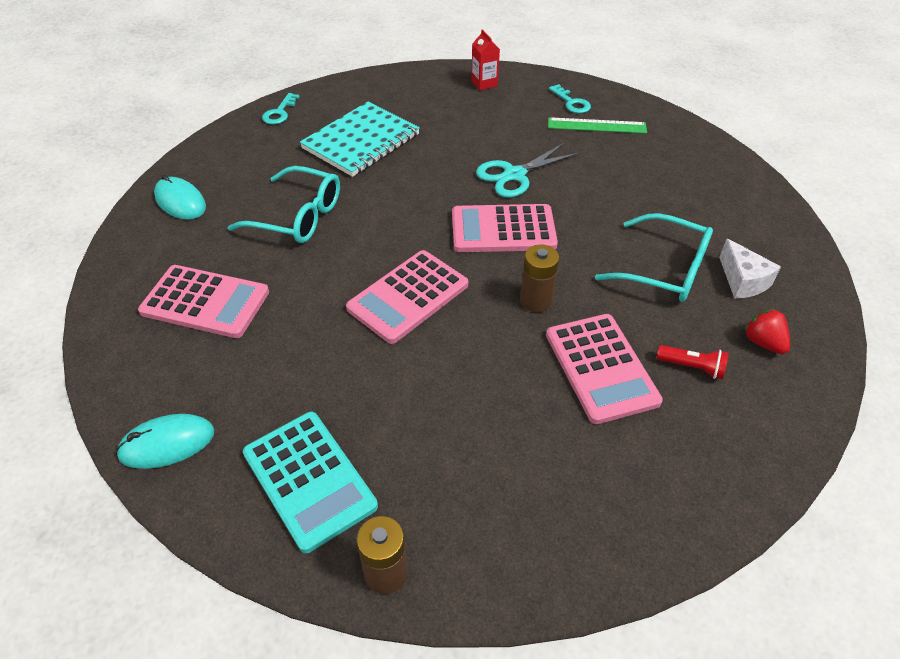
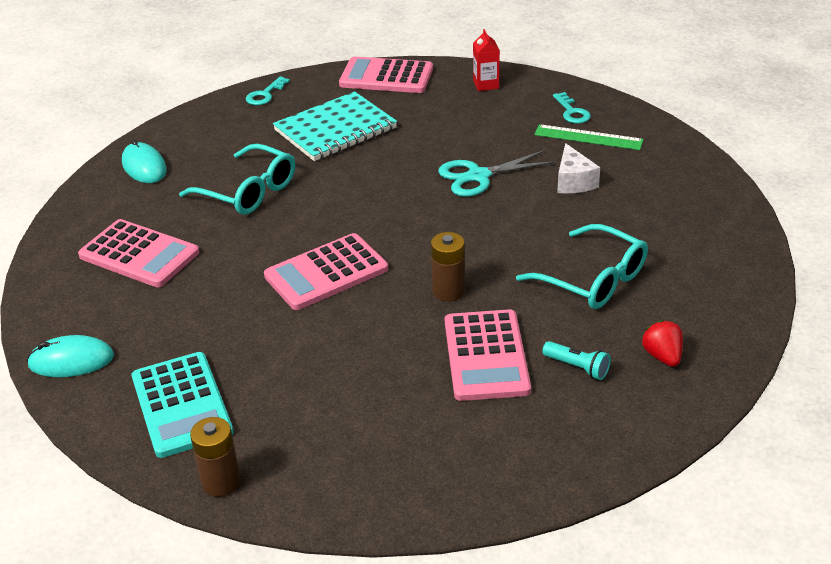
camera: 15 degrees right, 10 degrees down
pink calculator [452,204,558,252] -> pink calculator moved to [339,57,433,93]
red flashlight [657,345,729,380] -> turquoise flashlight [542,341,611,380]
white cheese [719,238,781,299] -> white cheese moved to [557,143,600,193]

